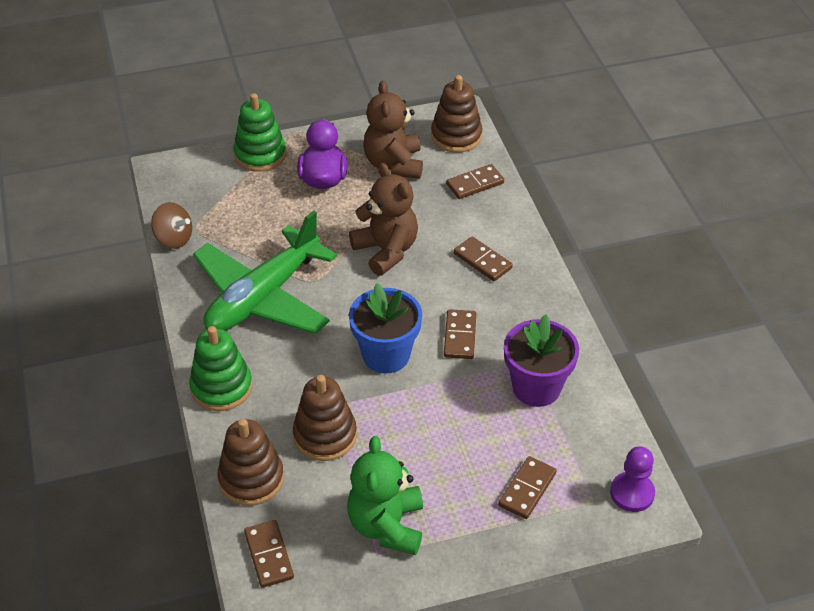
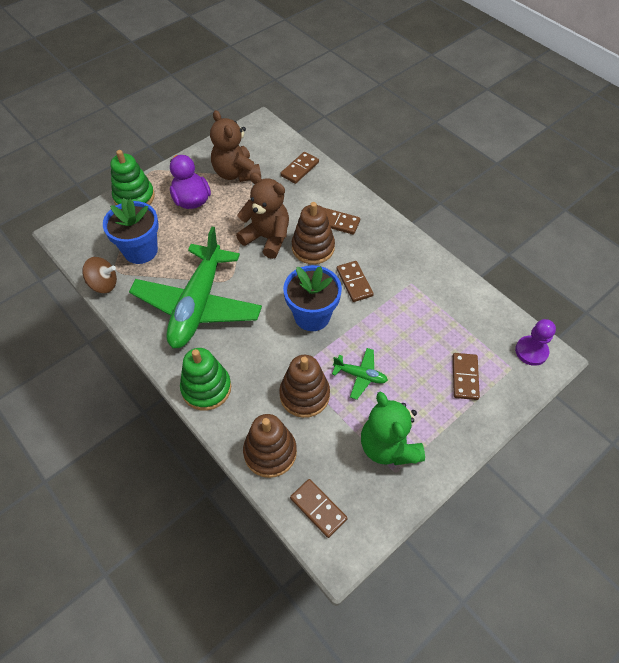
camera: 25 degrees left, 10 degrees up
brown stacking toy [431,75,483,153] -> brown stacking toy moved to [292,202,335,264]
purple flower pot [504,315,579,407] -> none
none -> blue flower pot [103,198,159,264]
none -> green plane [332,348,388,400]

